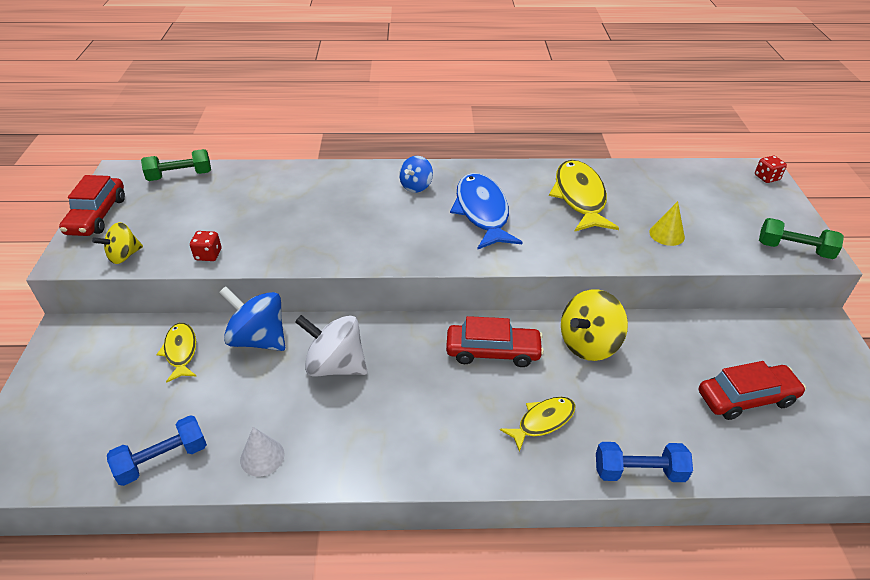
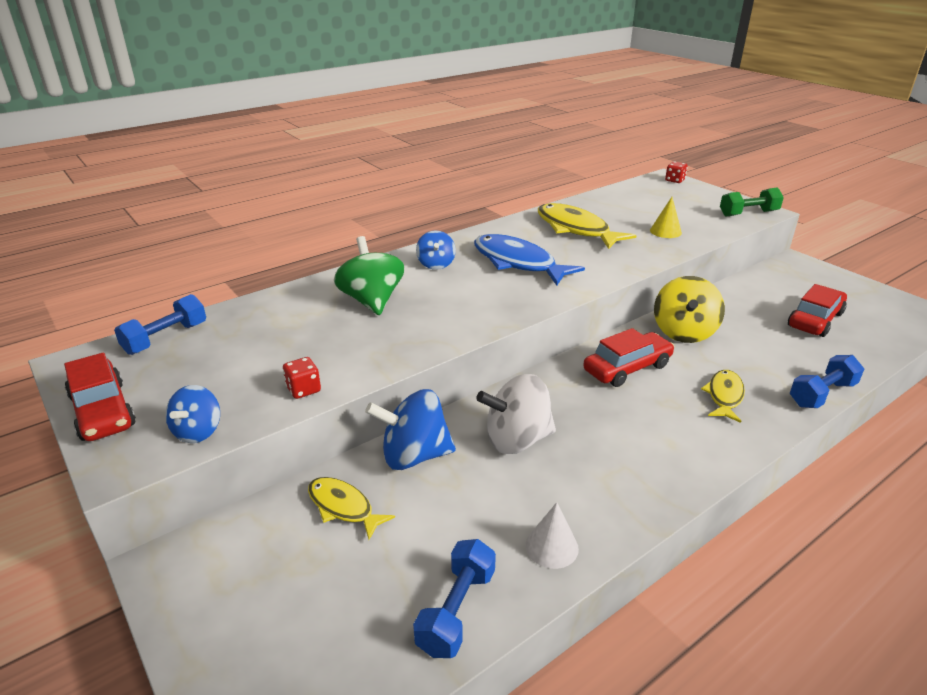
camera: 35 degrees left, 10 degrees down
yellow spinning top [92,222,143,264] -> blue spinning top [165,385,220,443]
green dumbbell [141,149,211,181] -> blue dumbbell [114,294,206,355]
none -> green spinning top [334,236,404,315]

